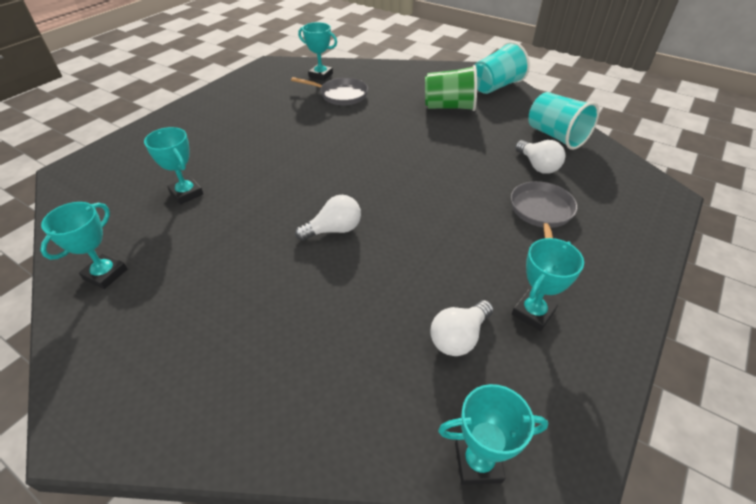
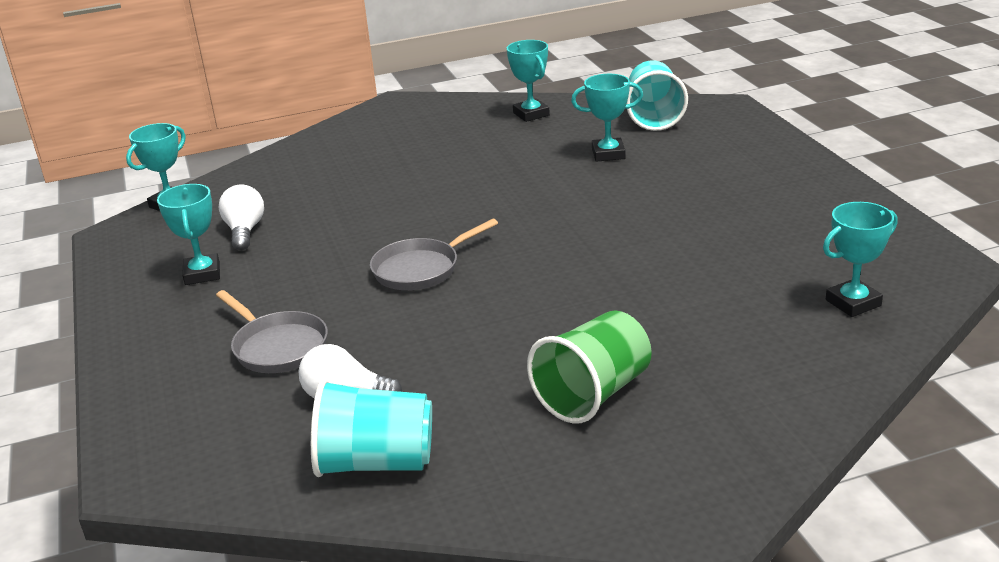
camera: 130 degrees right, 15 degrees down
grey pan [291,77,368,105] -> grey pan moved to [370,218,498,290]
white light bulb [295,195,361,241] -> none
turquoise cup [474,41,530,94] -> turquoise cup moved to [627,60,688,131]

